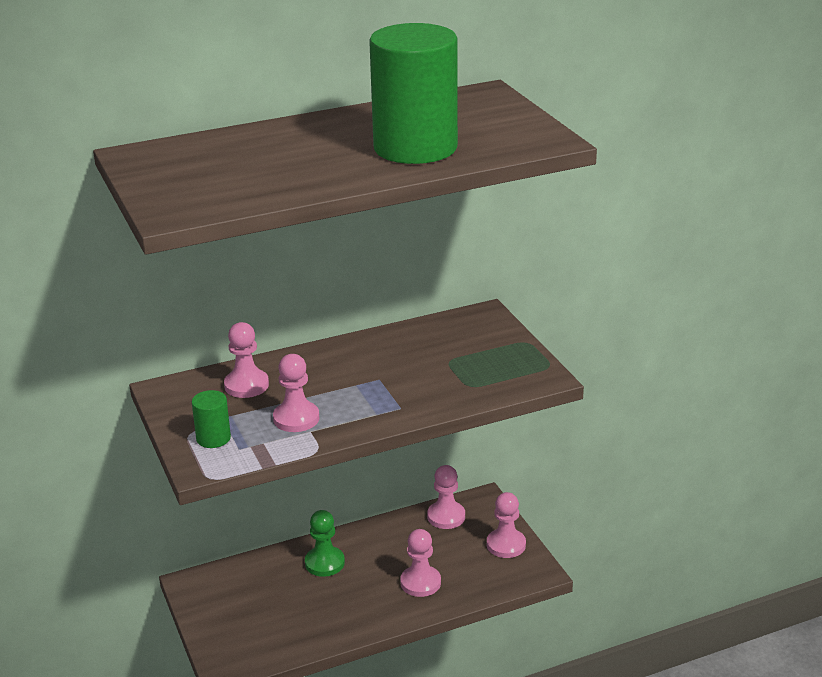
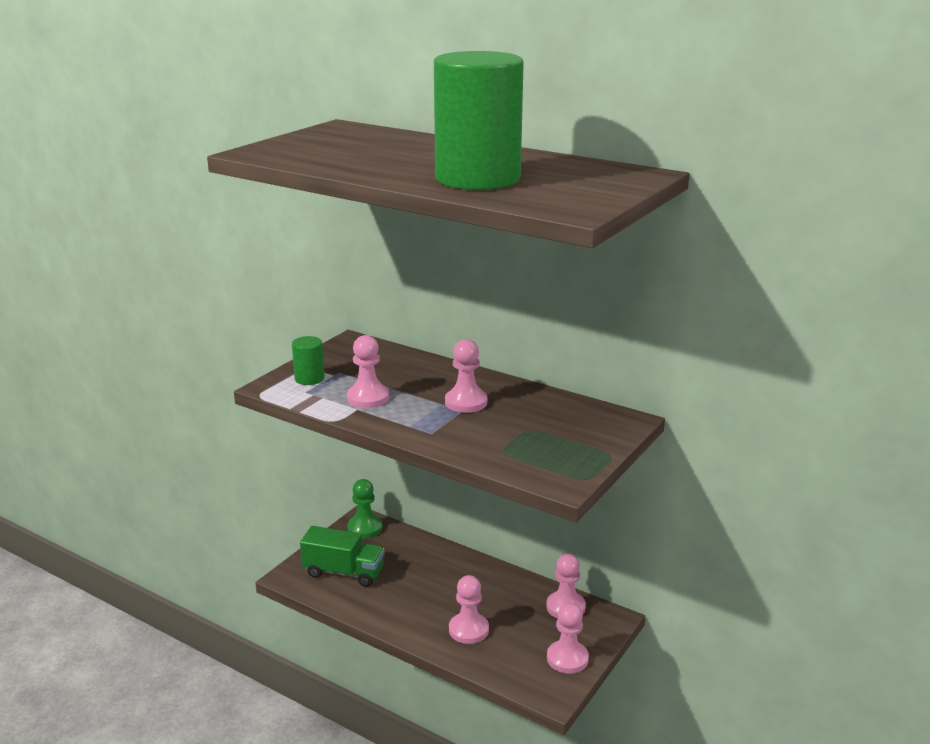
camera: 55 degrees right, 5 degrees down
pink pawn [224,322,269,398] -> pink pawn moved to [445,339,487,413]
green pawn [305,510,345,577] -> green pawn moved to [347,479,382,538]
none -> green truck [300,526,385,587]

